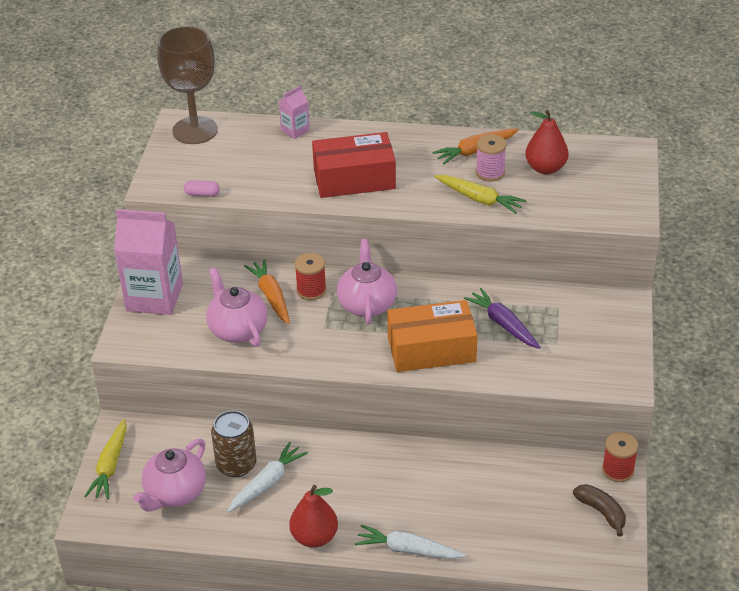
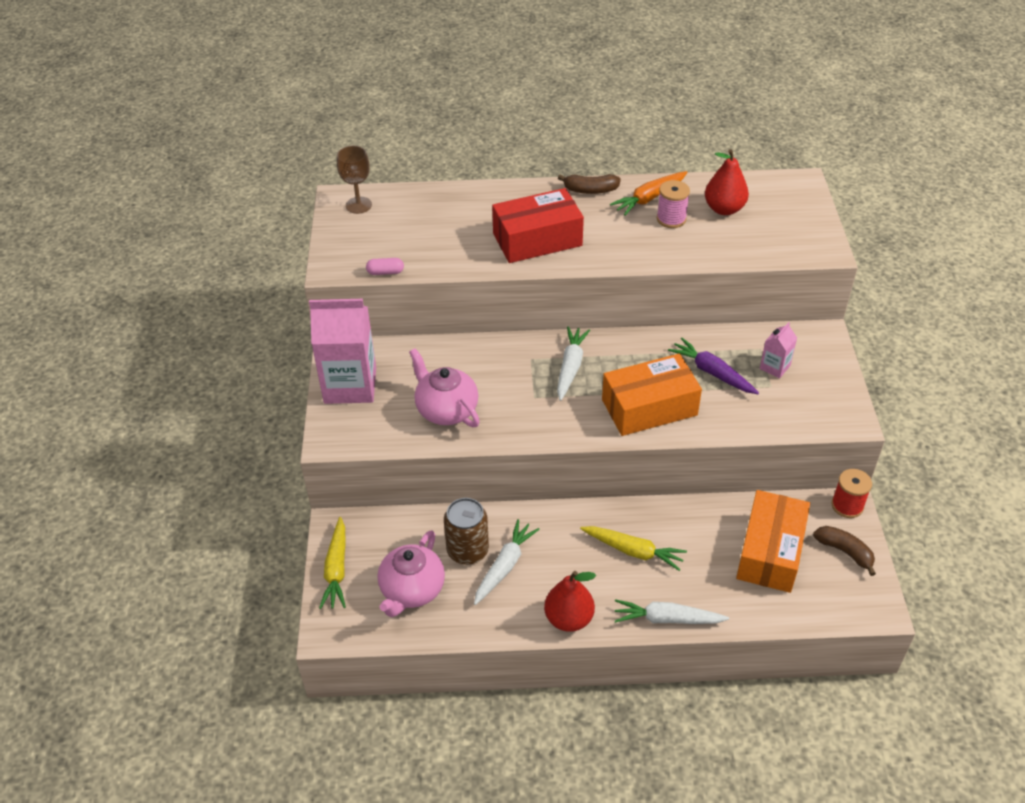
camera: 10 degrees left, 5 degrees up
brown goblet [157,26,218,144] -> brown goblet [337,146,372,214], size x0.56
orange carrot [244,259,290,324] -> none
pink carton [279,86,310,139] -> pink carton moved to [760,322,797,378]
red spool [295,253,326,300] -> none
pink teapot [337,239,397,325] -> white carrot [557,326,590,401]
yellow carrot [434,175,527,214] -> yellow carrot moved to [580,526,687,571]
none -> brown banana [558,174,621,194]
none -> orange box [736,490,810,593]

